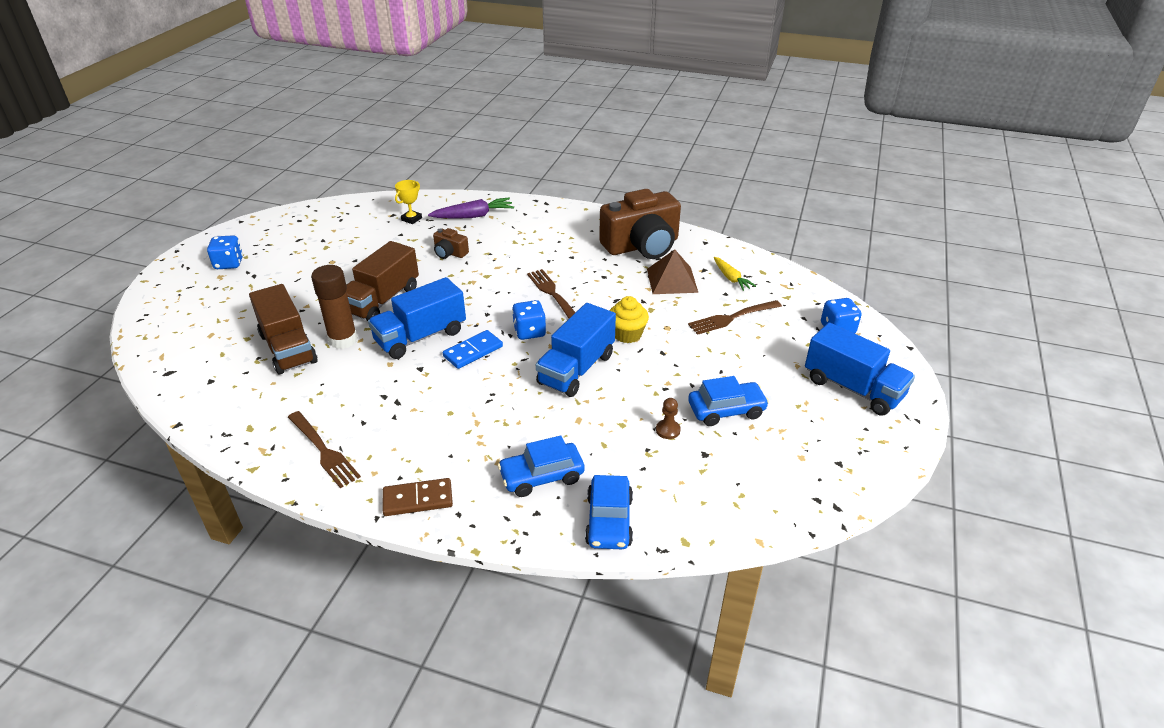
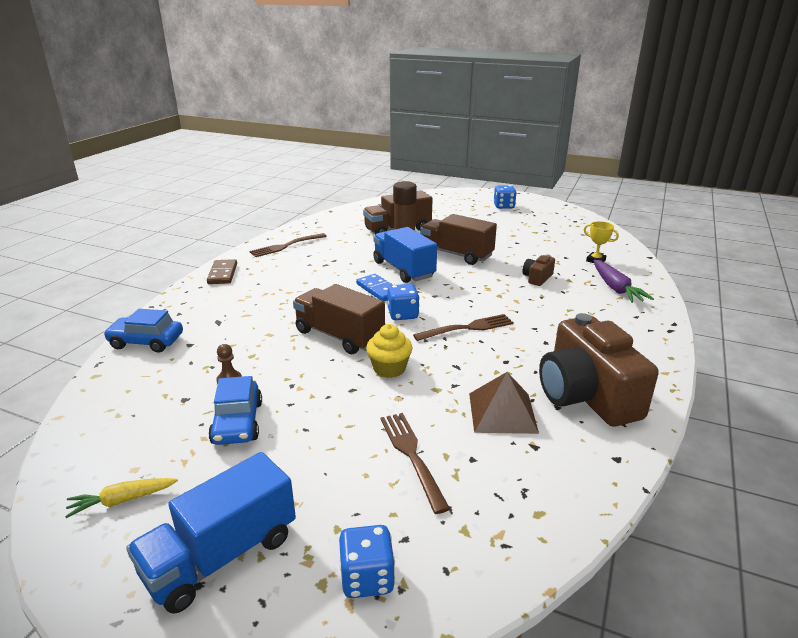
camera: 95 degrees right, 10 degrees down
blue car [498,435,585,497] -> none
blue truck [536,303,616,397] -> brown truck [293,284,385,354]
yellow carrot [714,257,756,291] -> yellow carrot moved to [65,478,178,518]

